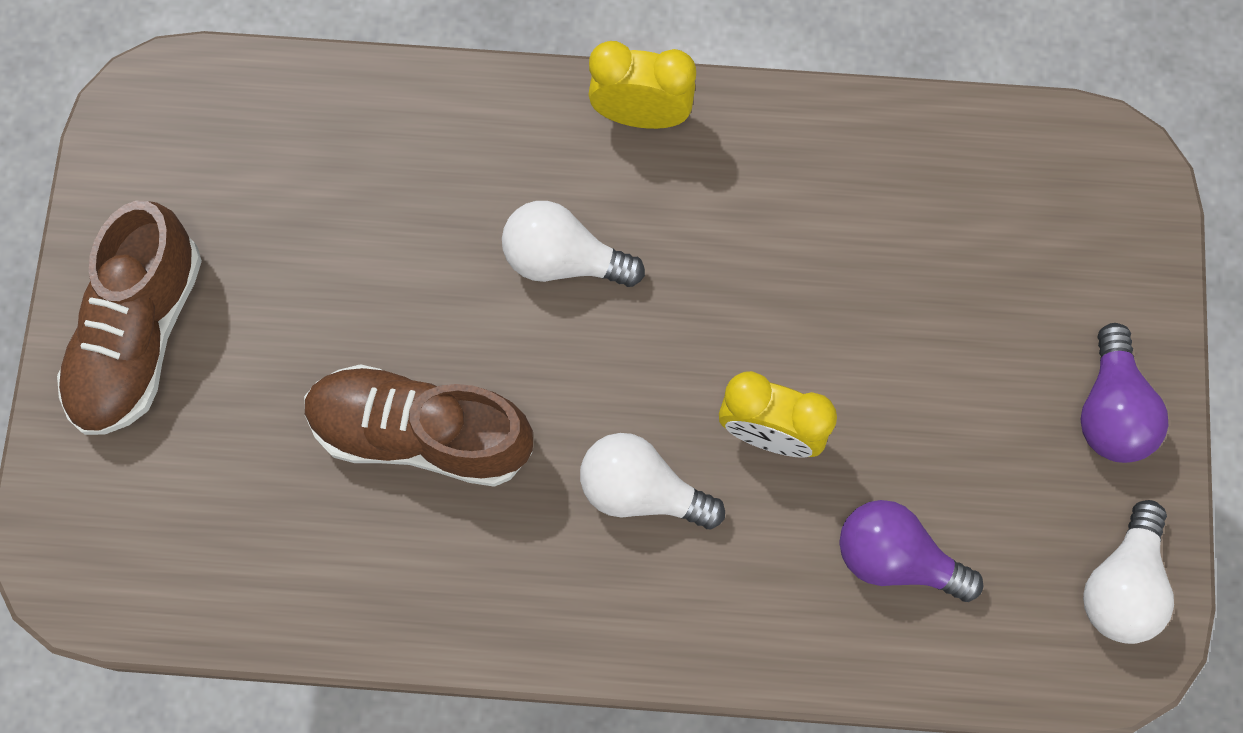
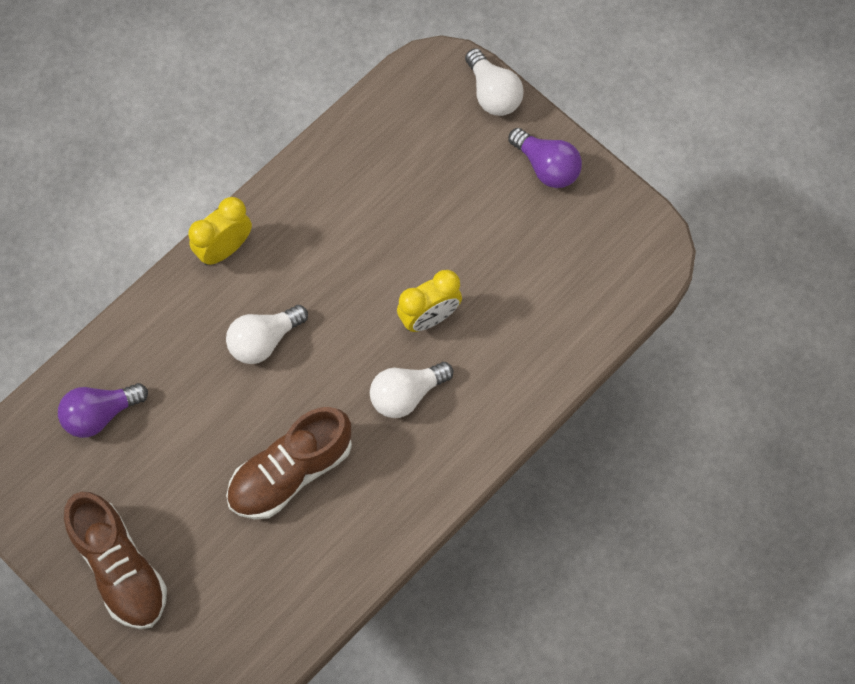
camera: 50 degrees left, 5 degrees down
purple light bulb [839,500,983,602] -> purple light bulb moved to [58,383,148,438]
white light bulb [1083,500,1174,644] -> white light bulb moved to [465,48,524,116]

